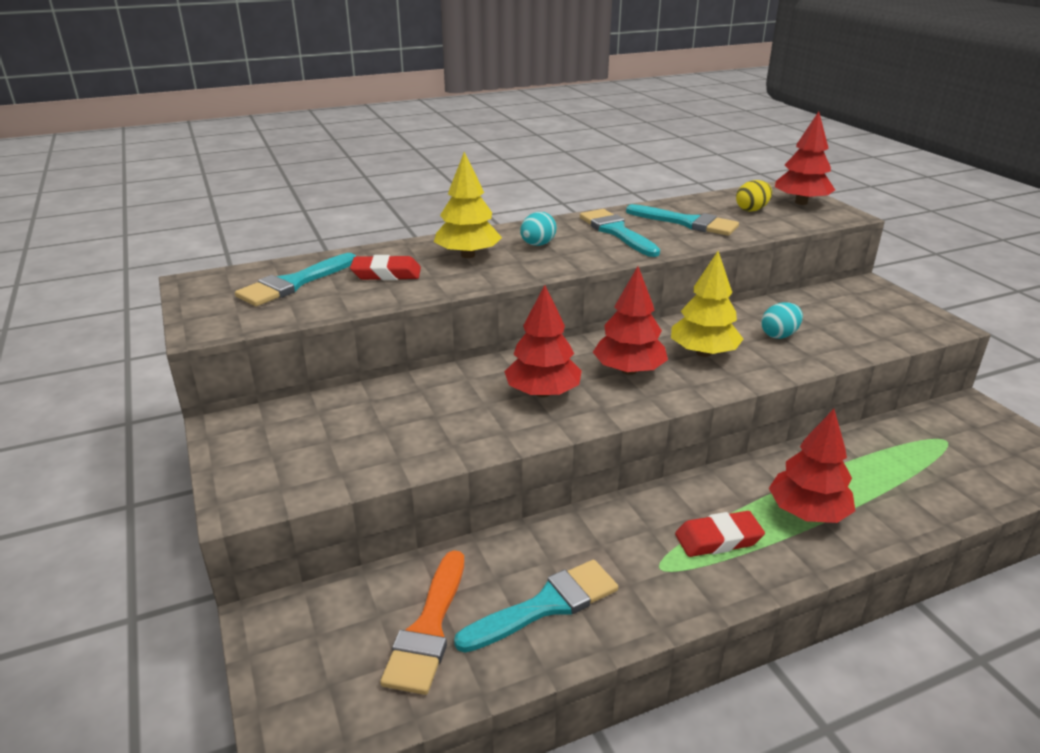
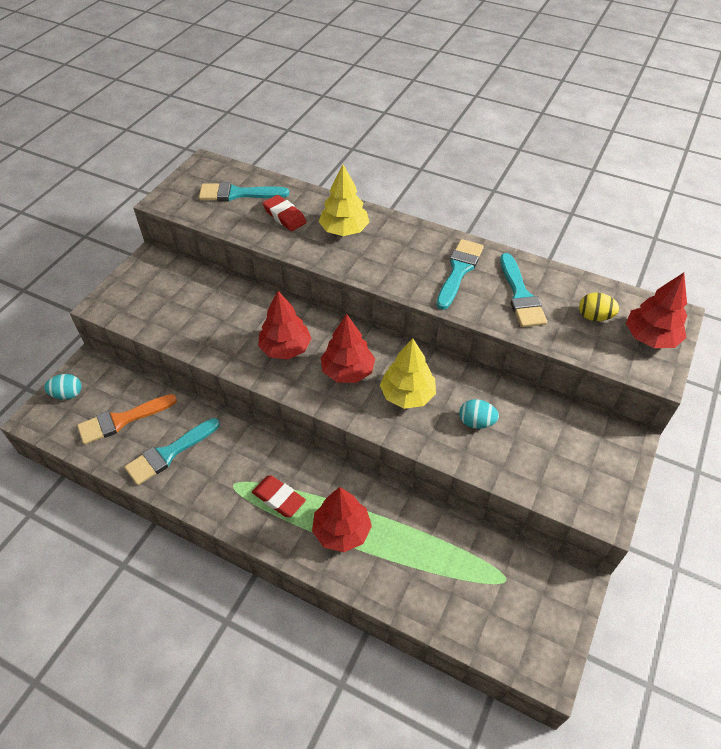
camera: 50 degrees right, 20 degrees up
turquoise brush [454,560,618,653] -> turquoise brush turned 120 degrees clockwise [124,418,220,485]
turquoise egg [520,212,556,246] -> turquoise egg moved to [44,374,82,400]

